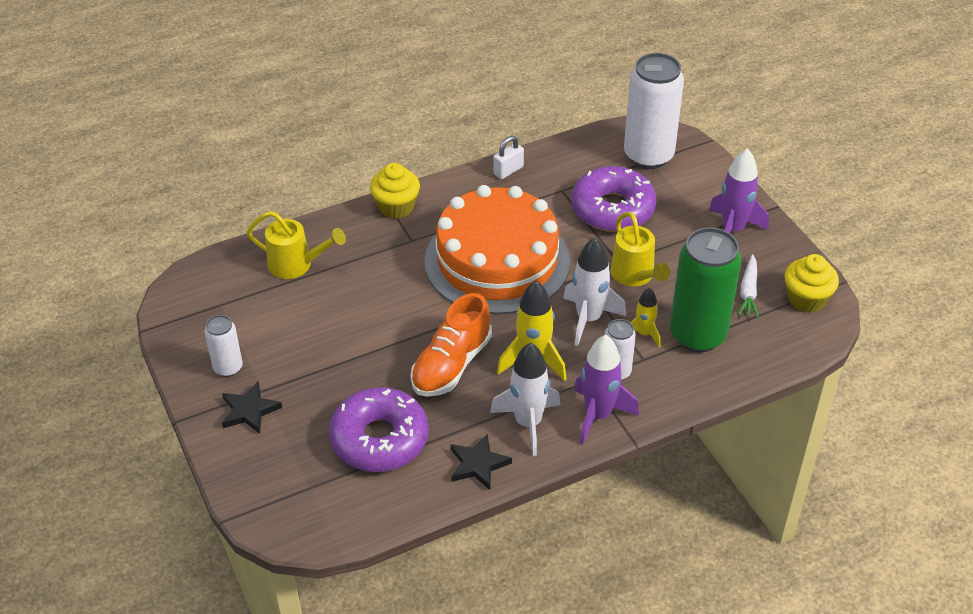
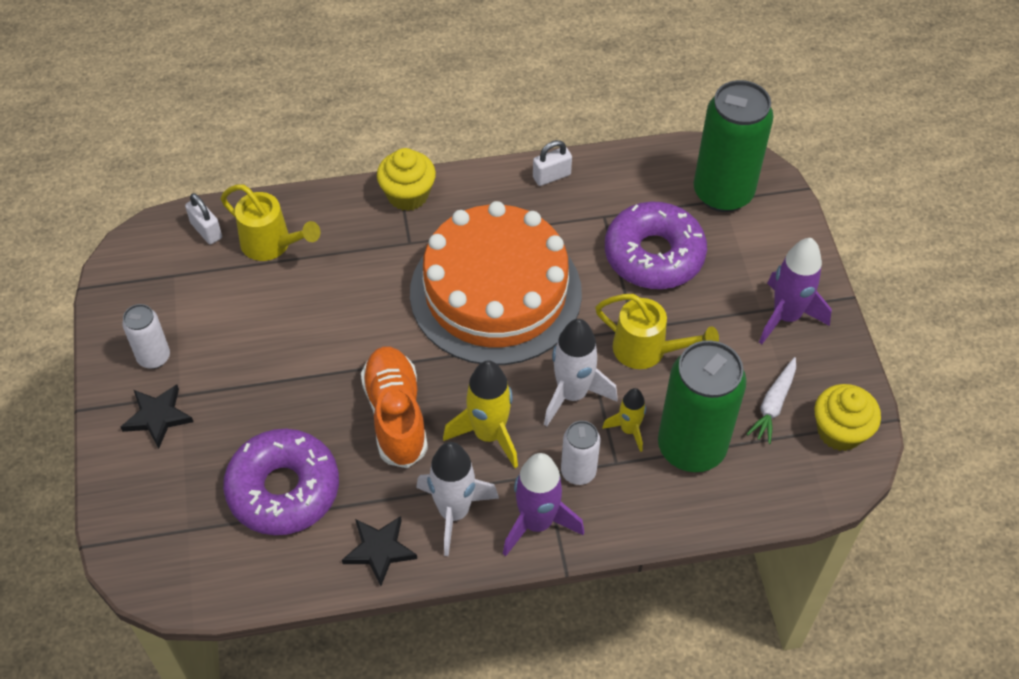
camera: 15 degrees right, 10 degrees up
orange shoe [410,293,492,397] -> orange shoe turned 120 degrees clockwise [361,346,428,468]
yellow watering can [610,212,670,286] -> yellow watering can turned 60 degrees counterclockwise [595,294,719,369]
white can [624,53,684,169] -> green can [694,80,774,212]
none -> white padlock [185,193,222,245]

